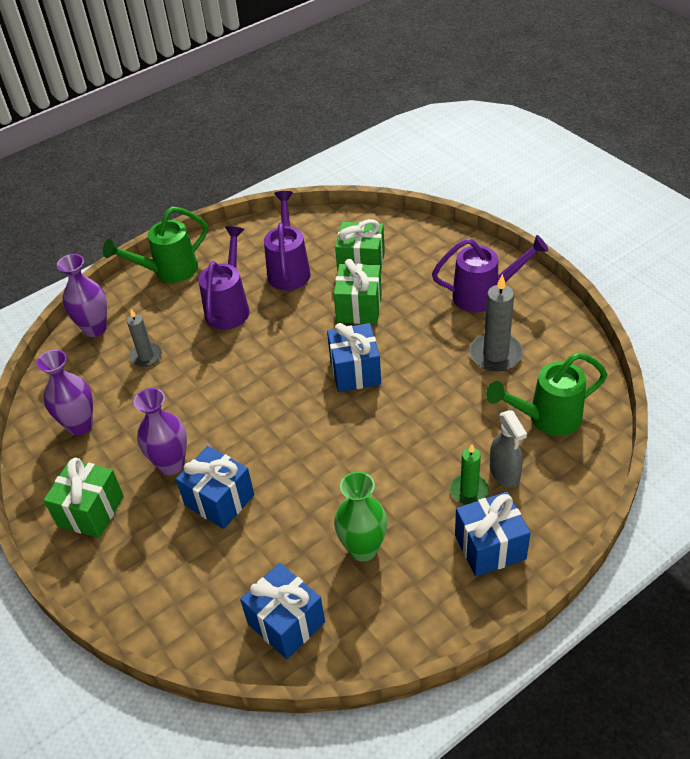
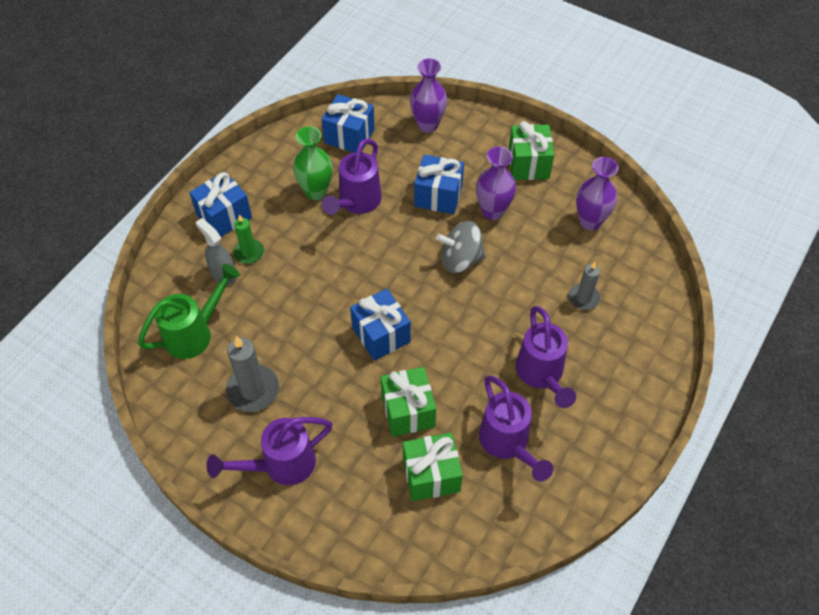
camera: 155 degrees right, 10 degrees up
purple vase [57,254,107,337] -> purple vase moved to [410,59,447,133]
green watering can [103,207,208,283] -> none
none -> purple watering can [322,139,382,215]
none -> grey spinning top [436,221,486,273]

